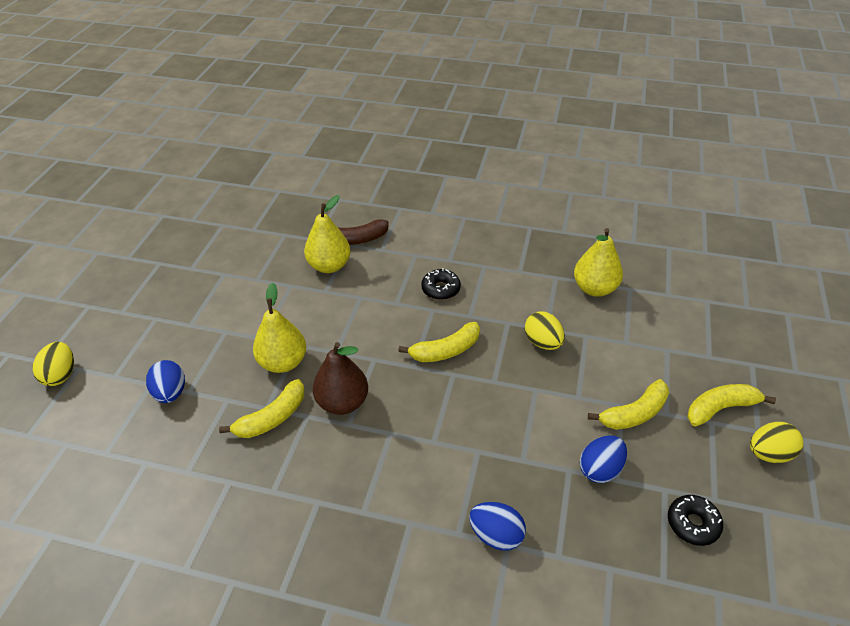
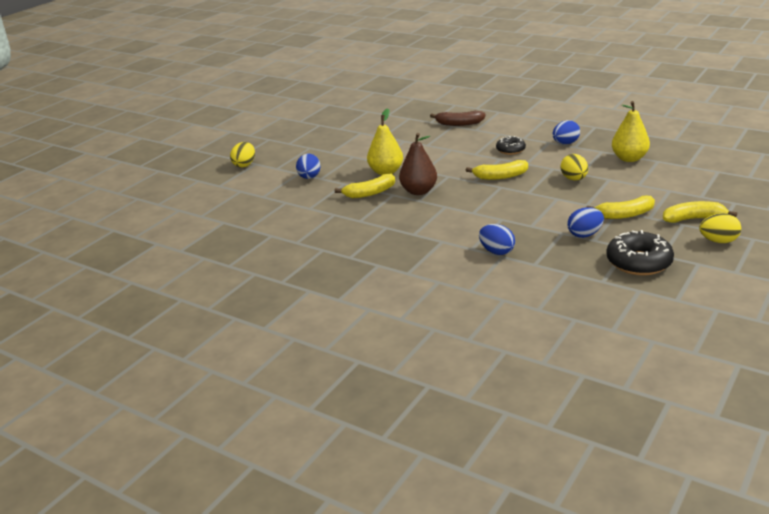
camera: 20 degrees right, 15 degrees down
yellow pear [304,195,351,273] -> none
black donut [668,495,723,546] -> black donut [606,230,674,275], size x1.70
none -> blue egg [552,120,580,144]

